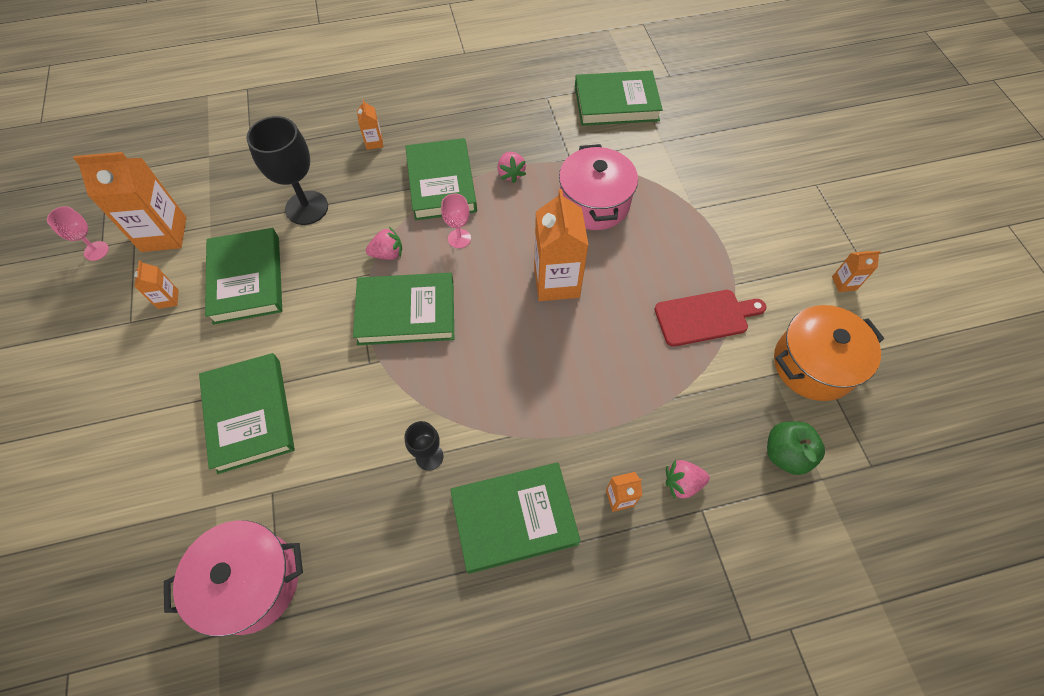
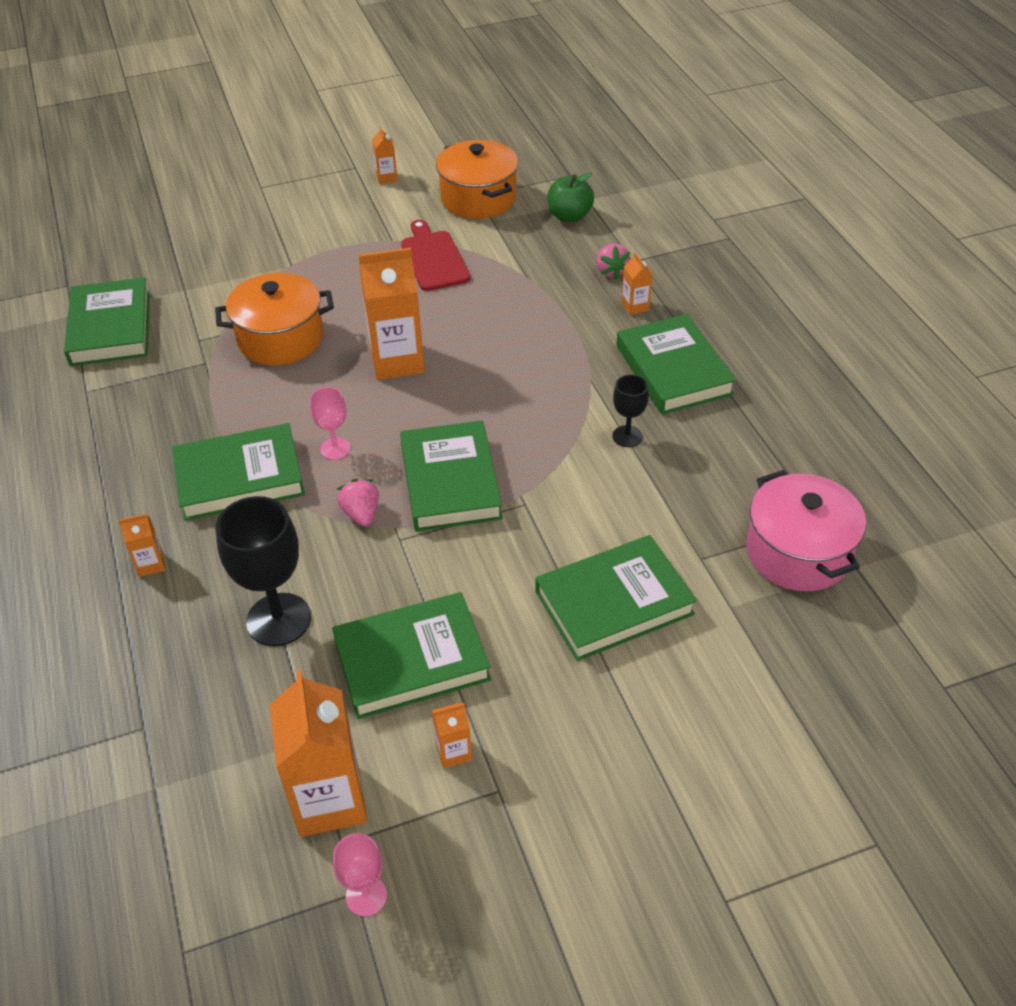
camera: 95 degrees left, 15 degrees down
pink strawberry [497,152,526,183] -> none
pink pot [559,144,638,230] -> orange pot [215,272,334,366]

